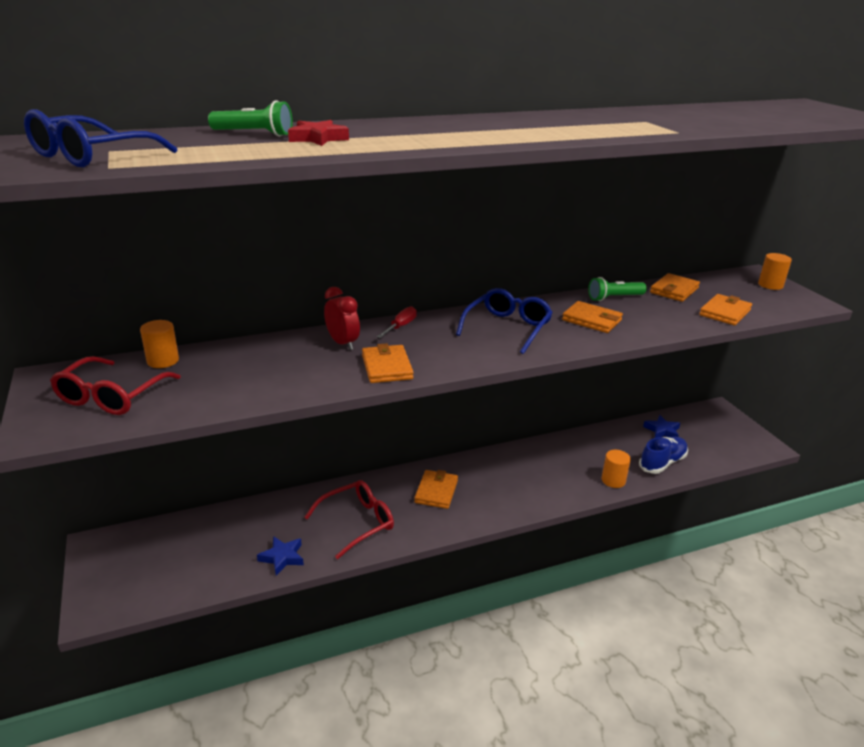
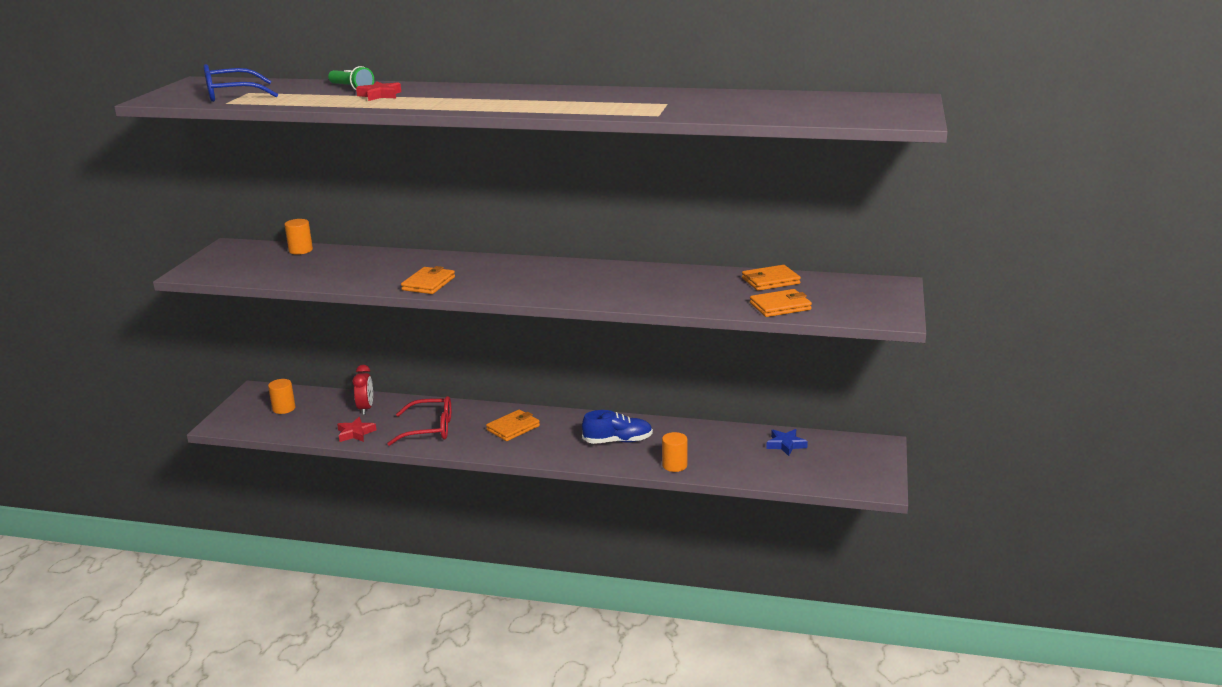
camera: 35 degrees right, 5 degrees down
red glasses [50,356,181,415] -> none
blue star [257,536,304,576] -> red star [337,417,376,442]
red clock [324,287,360,350] -> red clock moved to [352,365,373,415]
red screwdriver [377,306,417,338] -> none
blue glasses [456,288,553,354] -> none
orange wallet [562,301,623,333] -> none
green flashlight [588,277,647,301] -> none
blue shoe [639,437,688,474] -> blue shoe moved to [582,410,653,444]
orange cylinder [758,253,792,290] -> orange cylinder moved to [268,379,295,414]

